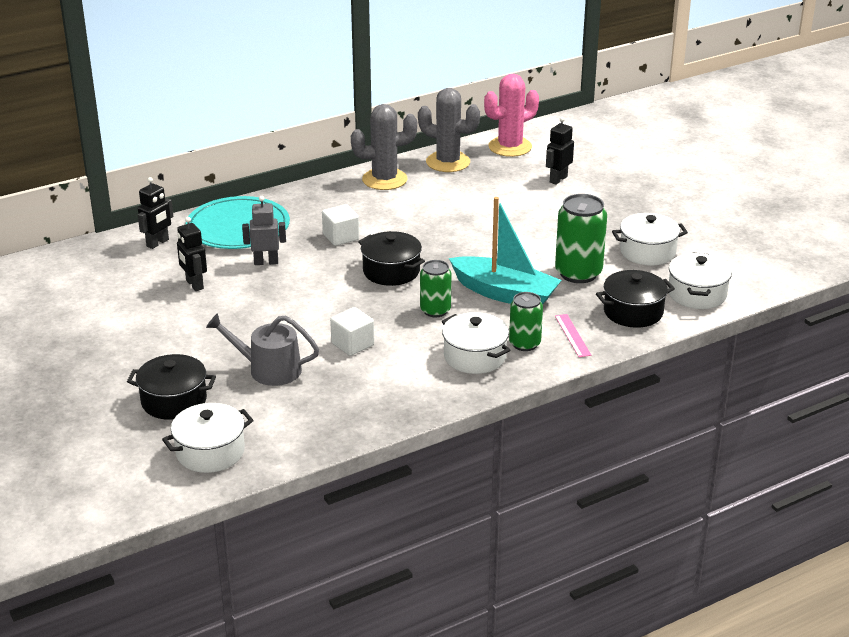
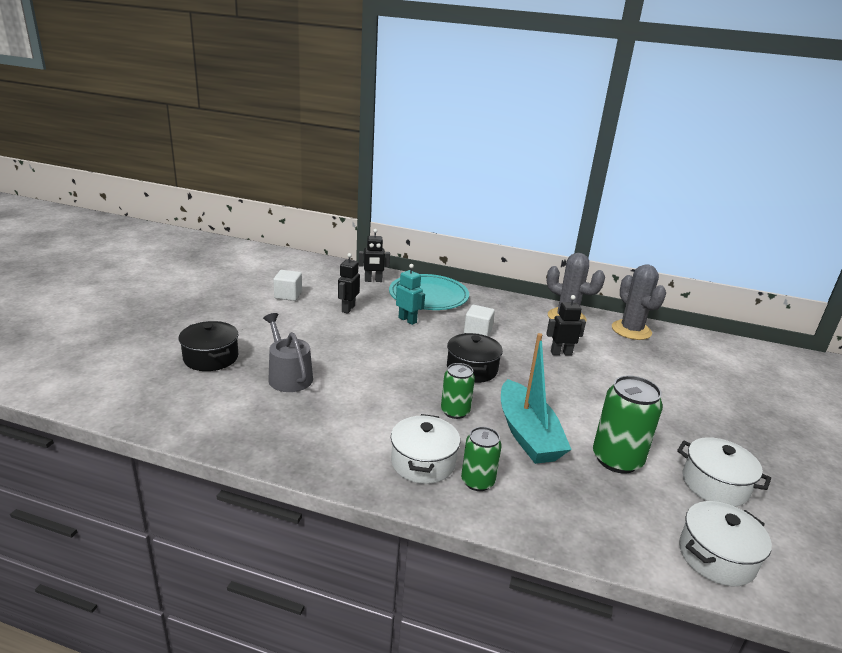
camera: 45 degrees right, 5 degrees down
white pot [162,403,253,473] -> none
grey robot [242,196,286,265] -> turquoise robot [396,264,425,325]
white cube [330,307,374,356] -> white cube moved to [273,270,302,301]
pink cactus [484,74,539,157] -> none
black robot [546,117,574,185] -> black robot moved to [546,295,586,355]
pink ruler [555,314,591,357] -> none
black pot [596,270,675,328] -> none

